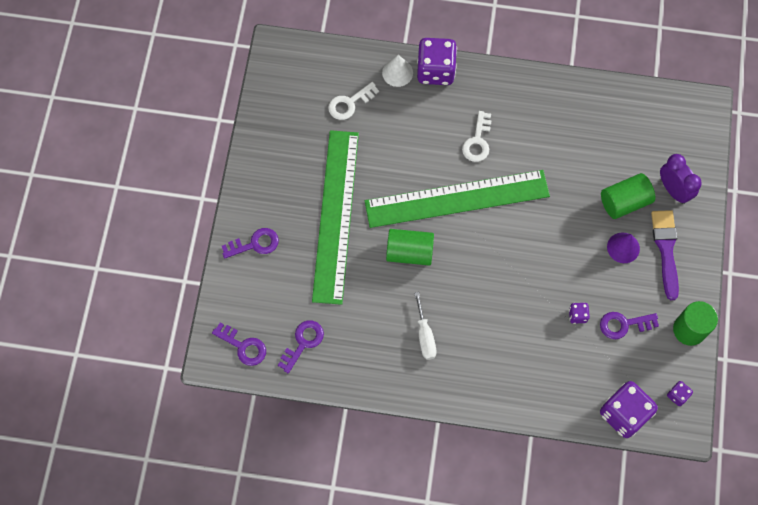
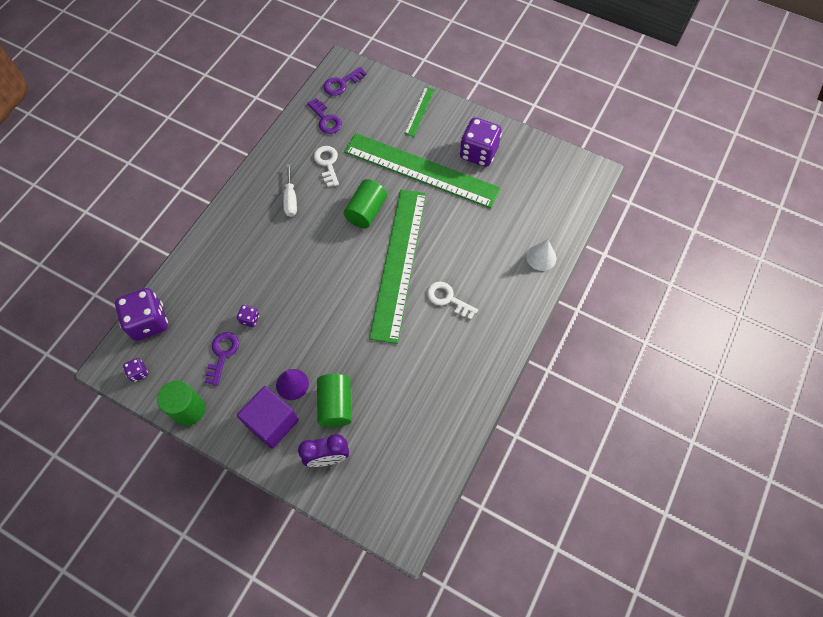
camera: 110 degrees right, 5 degrees down
purple key [222,228,279,258] -> green ruler [405,87,435,137]
white key [328,82,379,120] -> white key moved to [314,146,339,187]
white screwdriver [414,292,437,360] -> white screwdriver turned 105 degrees counterclockwise [283,164,297,217]
purple dice [417,38,457,85] -> purple dice moved to [460,117,502,167]
purple brush [651,210,679,300] -> purple cube [237,386,299,449]

